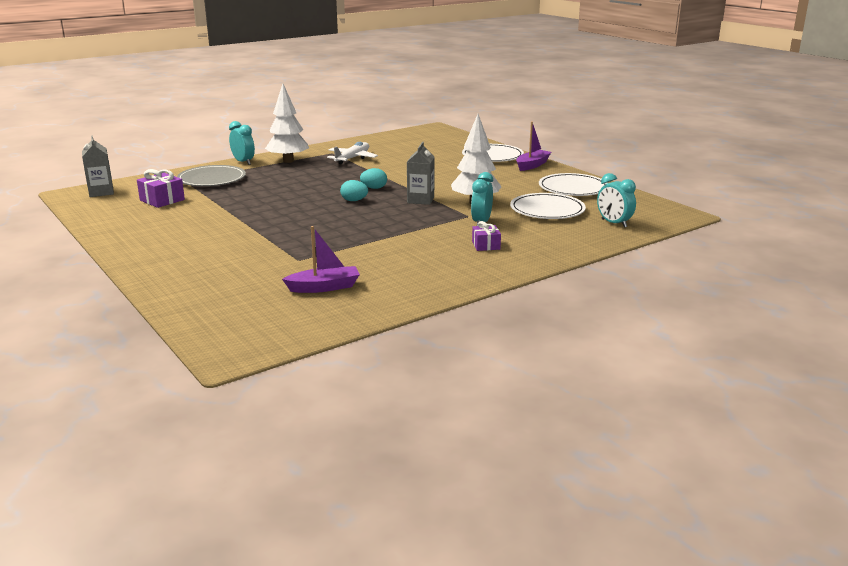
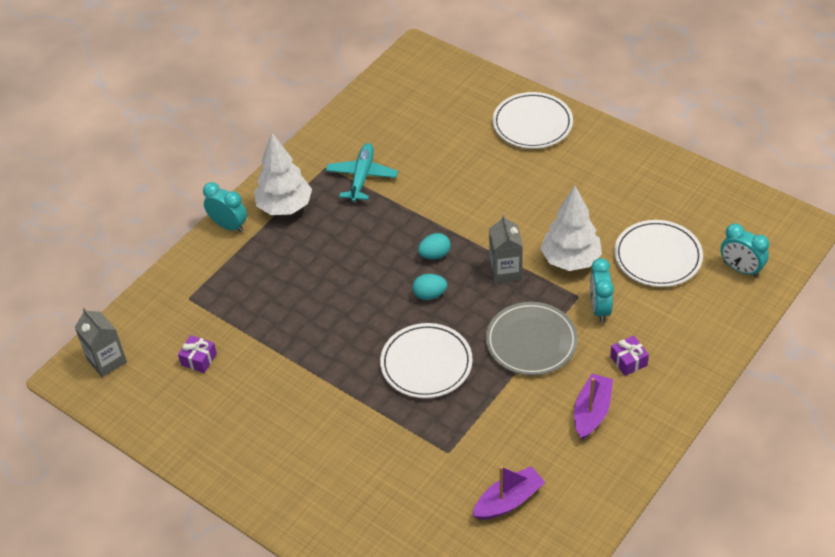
camera: 15 degrees left, 25 degrees up
purple gift [137,169,185,208] -> purple gift [178,335,217,373], size x0.66
grey plate [177,165,246,186] -> grey plate moved to [486,302,578,376]
white plane [327,142,378,164] -> turquoise plane [326,143,398,202]
purple boat [516,122,551,171] -> purple boat moved to [574,374,613,440]
white plate [539,173,607,196] -> white plate moved to [380,323,473,398]

